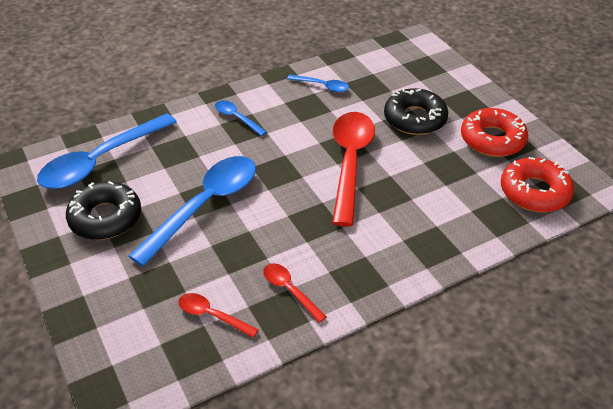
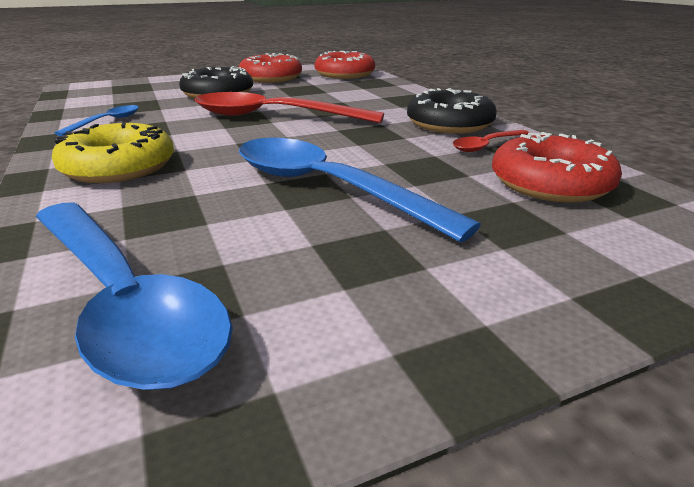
camera: 85 degrees left, 15 degrees down
black donut [66,181,141,240] -> black donut moved to [407,88,497,134]
red spoon [179,293,259,338] -> red donut [492,132,622,203]
blue spoon [215,100,267,136] -> yellow donut [52,123,174,183]

